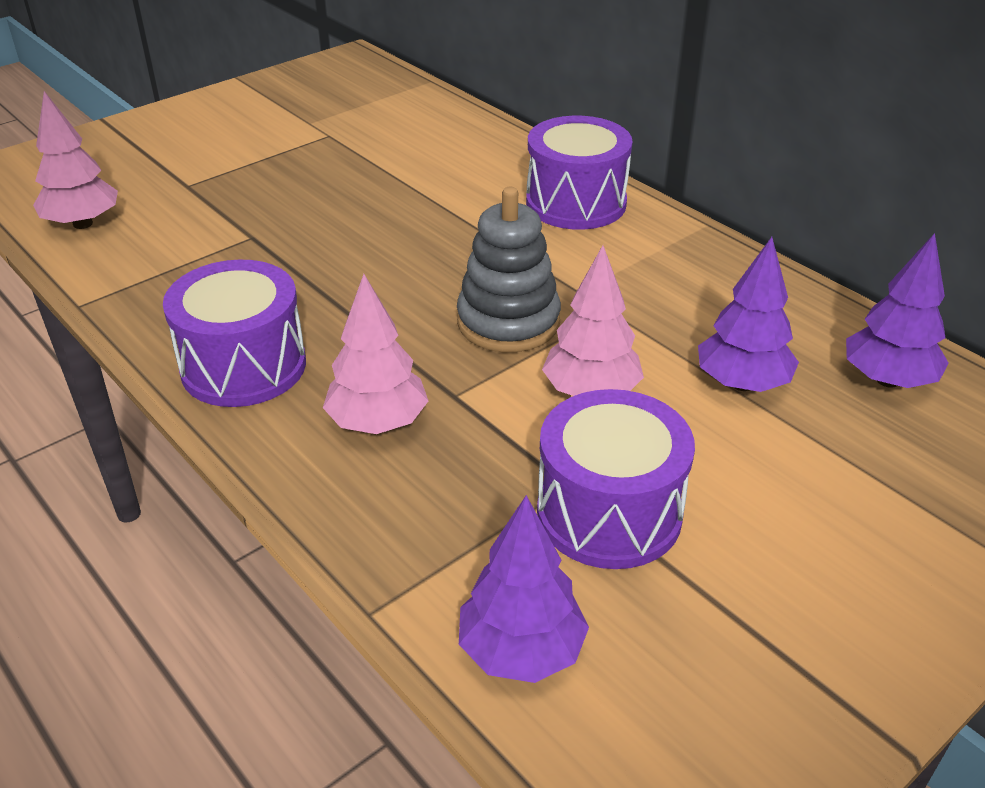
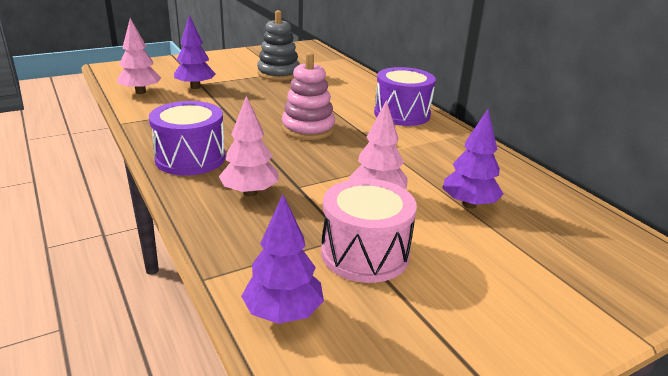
camera: 10 degrees right, 10 degrees down
grey stacking toy [457,187,561,353] -> grey stacking toy moved to [257,10,300,81]
purple drum [537,389,695,569] -> pink drum [321,178,417,283]
purple tree [846,233,949,388] -> purple tree moved to [174,15,216,89]
none -> pink stacking toy [282,52,335,140]

